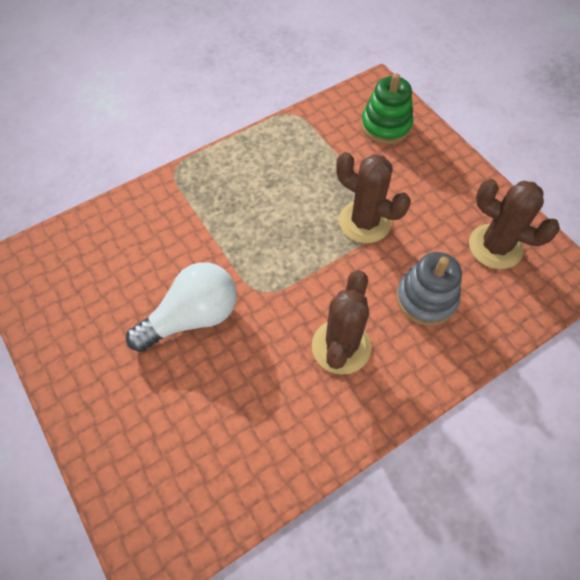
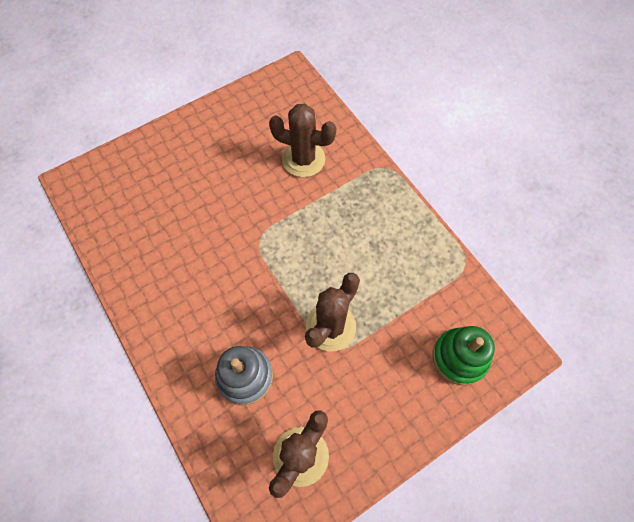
camera: 90 degrees right, 5 degrees up
white light bulb [126,262,237,352] -> none
brown cactus [312,270,371,375] -> brown cactus moved to [269,104,337,177]

